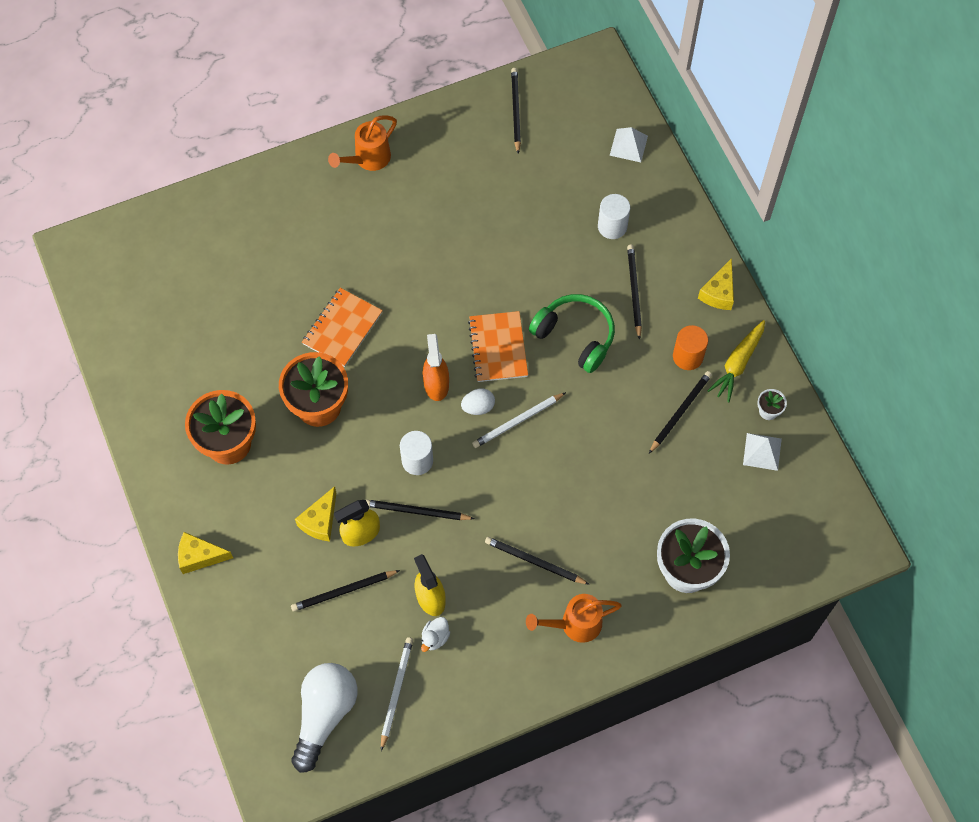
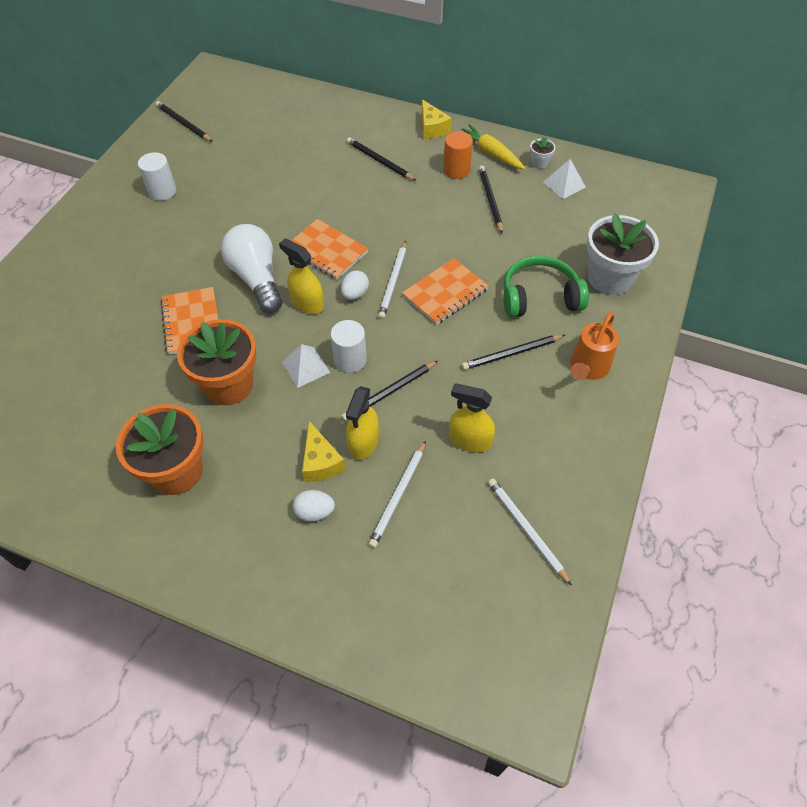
camera: 45 degrees left, 10 degrees down
yellow cheese [178,532,233,574] -> none
black pencil [291,570,400,612] -> white pencil [368,440,426,548]
white light bulb [292,663,358,773] -> white light bulb moved to [221,224,282,313]
orange watering can [328,116,397,171] -> none
white duck [421,617,450,652] -> none
orange spray bottle [423,334,449,401] -> yellow spray bottle [279,238,324,314]
green headphones [529,294,615,373] -> green headphones moved to [504,256,589,318]
white cylinder [598,194,630,239] -> white cylinder moved to [138,152,176,201]
white pyramid [610,127,648,162] -> white pyramid moved to [282,344,331,388]
yellow carrot [707,320,765,402] -> yellow carrot turned 150 degrees clockwise [462,124,525,170]
none -> white egg [293,490,335,522]
none -> orange notebook [402,258,489,325]

